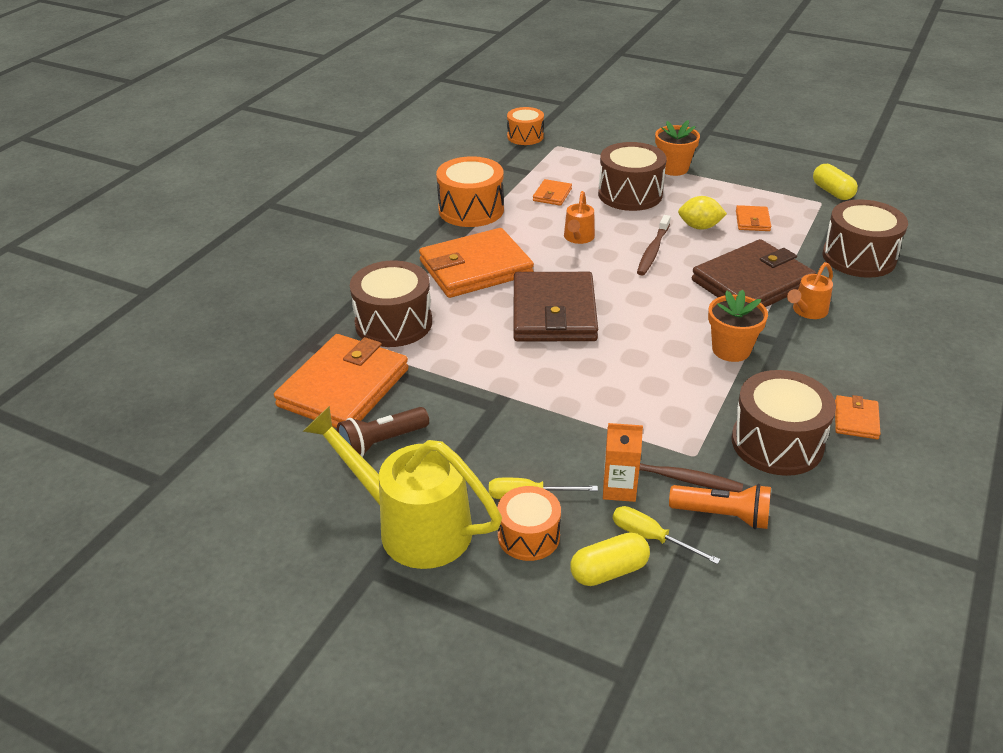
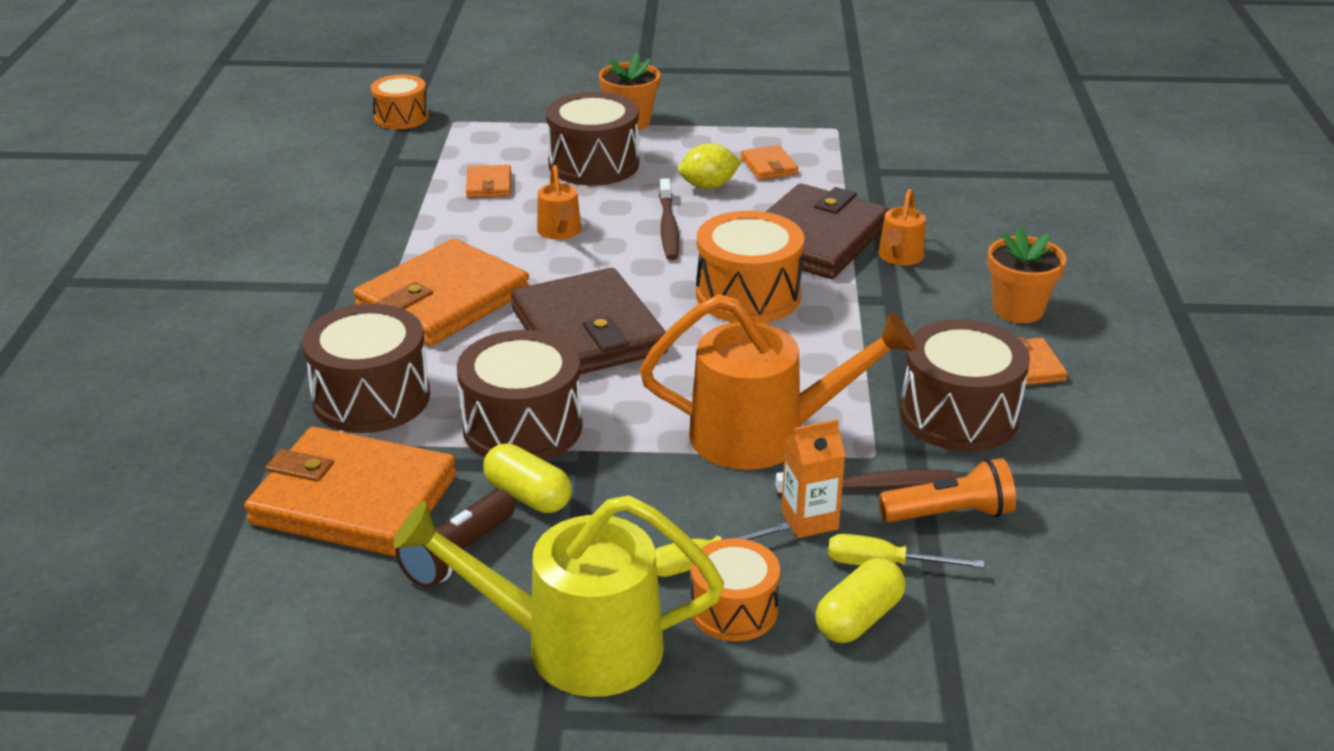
camera: 25 degrees left, 5 degrees down
orange wallet [274,334,408,428] -> orange wallet turned 75 degrees counterclockwise [244,427,457,557]
orange drum [436,156,504,227] -> orange drum moved to [696,211,805,323]
orange flower pot [708,290,768,362] -> orange flower pot moved to [988,227,1066,323]
yellow capsule [813,164,858,200] -> yellow capsule moved to [483,443,572,513]
brown drum [822,199,908,278] -> brown drum moved to [457,330,583,460]
none -> orange watering can [640,294,917,470]

